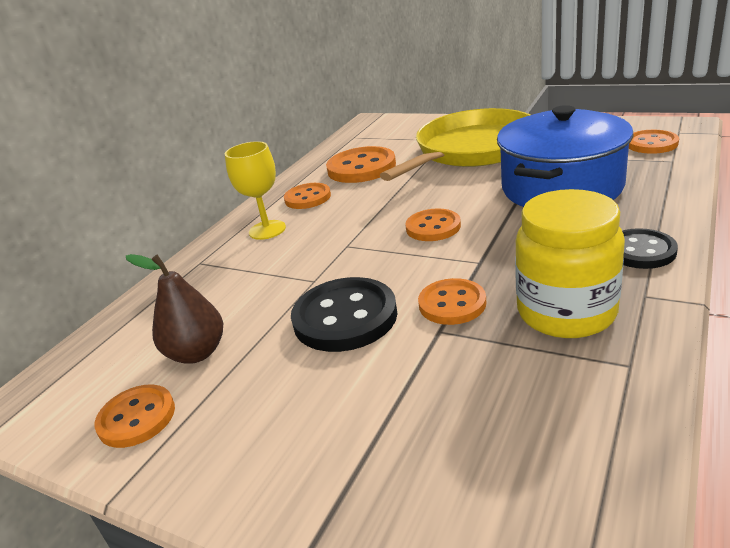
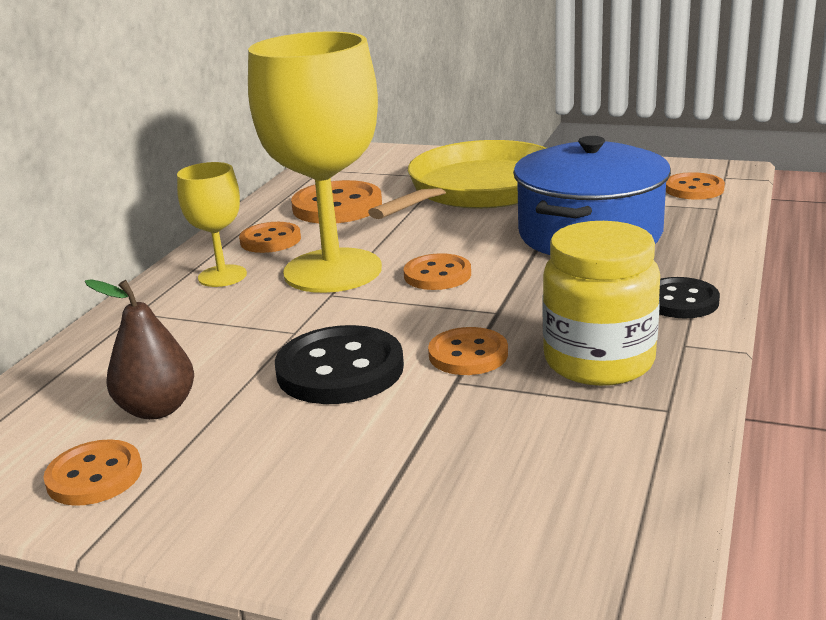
camera: 10 degrees left, 5 degrees down
none -> yellow goblet [248,31,382,293]

